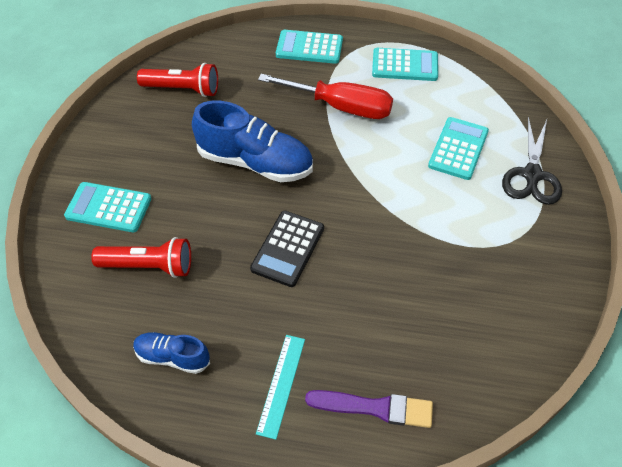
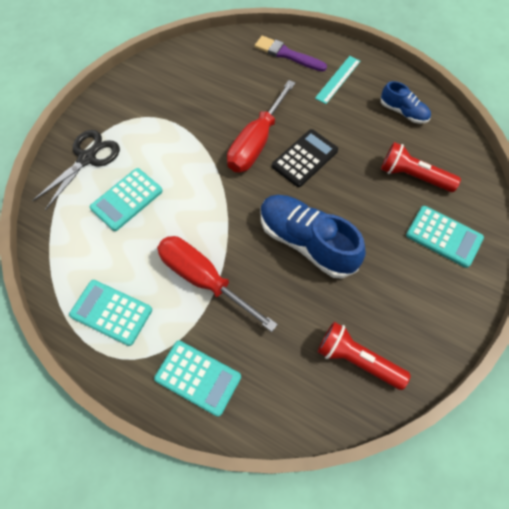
camera: 160 degrees left, 10 degrees up
none -> red screwdriver [227,80,295,173]

